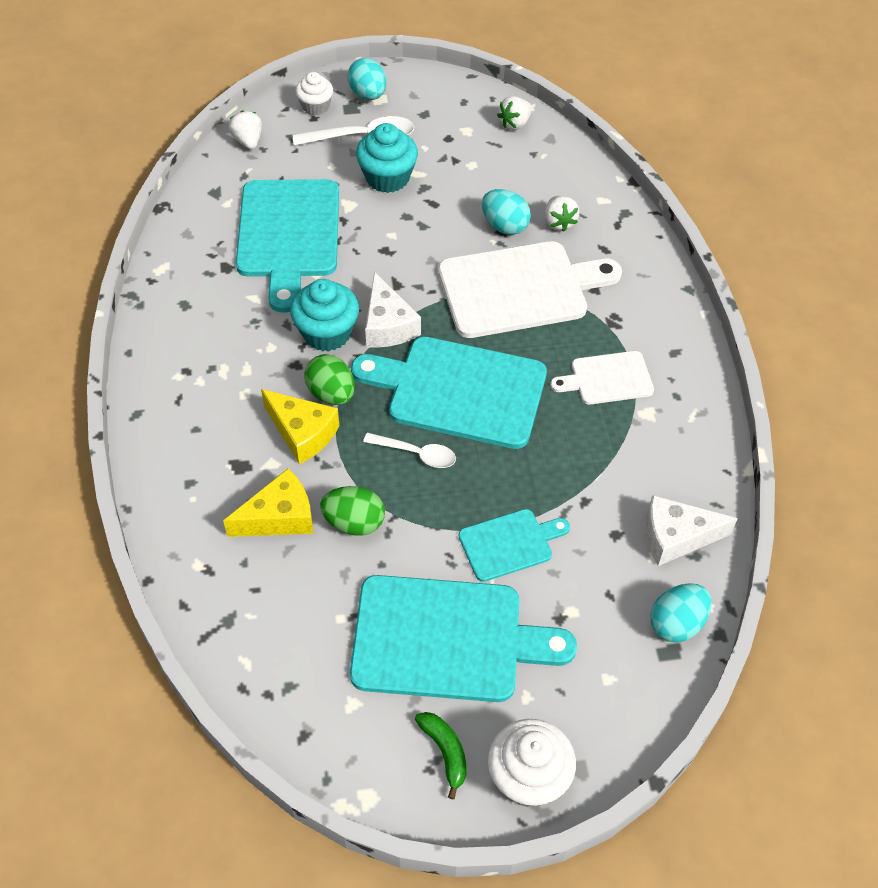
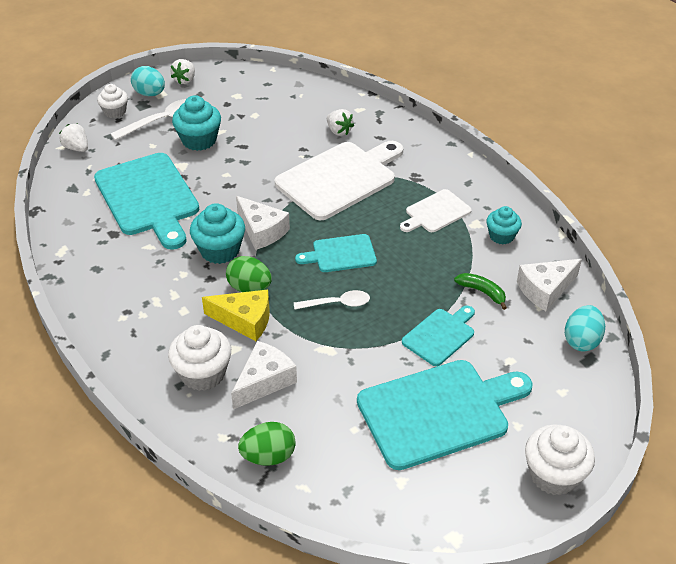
camera: 25 degrees left, 10 degrees down
yellow cheese [223,468,313,537] -> white cheese [231,341,297,409]
green egg [320,486,385,536] -> green egg moved to [238,422,296,466]
turquoise cutting board [351,337,547,449] -> turquoise cutting board [295,234,377,272], size x0.52
green banana [415,712,466,799] -> green banana moved to [454,273,507,310]
turquoise egg [482,189,531,235] -> none
white strawberry [497,96,532,130] -> white strawberry moved to [170,59,195,84]
none -> white cupcake [168,325,231,391]
none -> turquoise cupcake [487,206,522,245]

